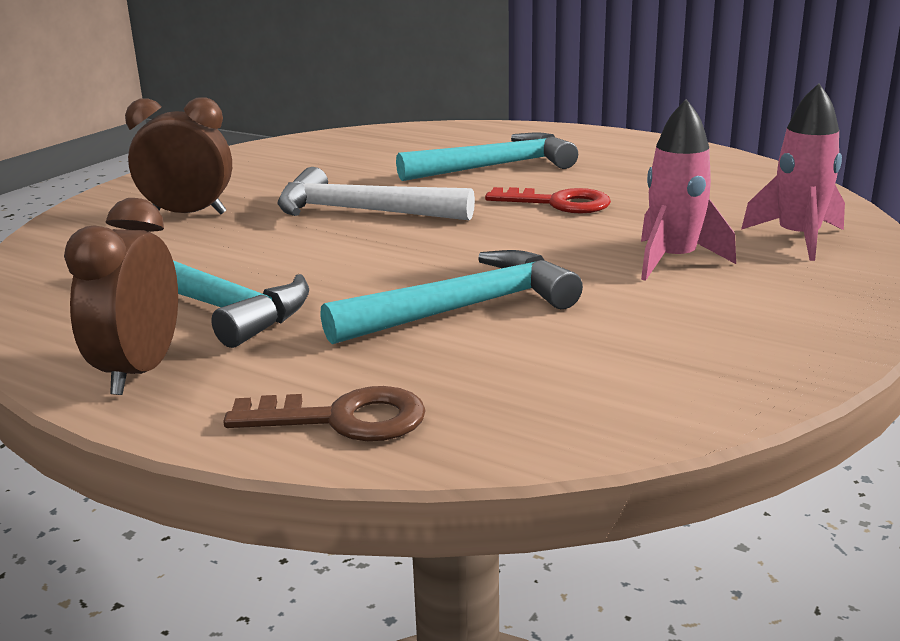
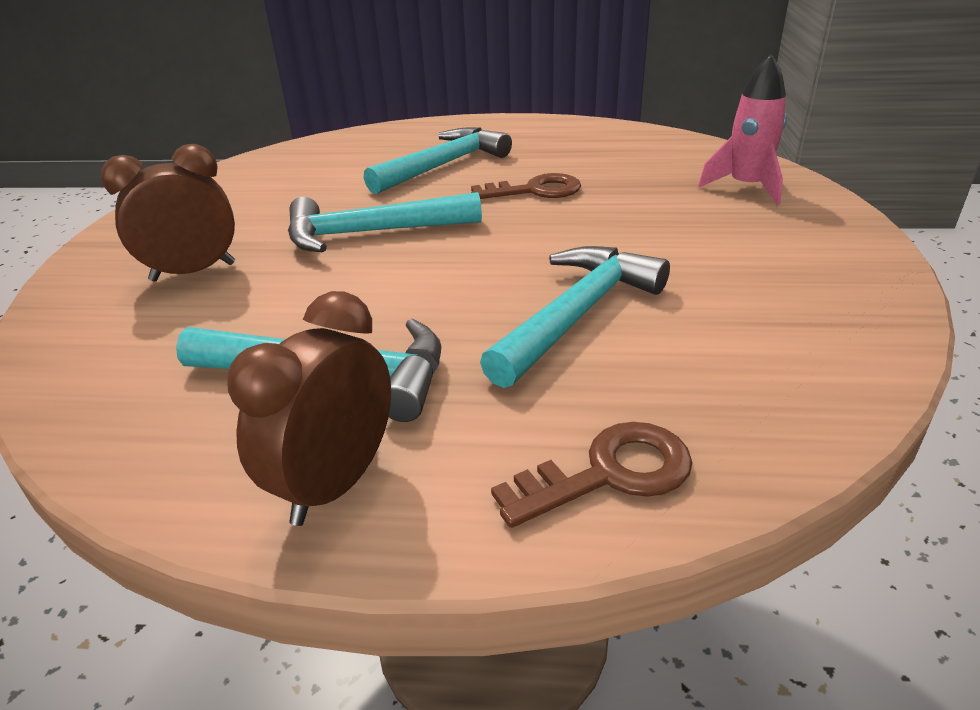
camera: 25 degrees left, 10 degrees up
brown clock [64,198,178,395] -> brown clock turned 45 degrees clockwise [227,291,391,526]
white hammer [277,167,475,220] -> turquoise hammer [288,192,482,252]
red key [485,187,611,213] -> brown key [471,173,581,199]
pink rocket [641,99,736,281] -> none

